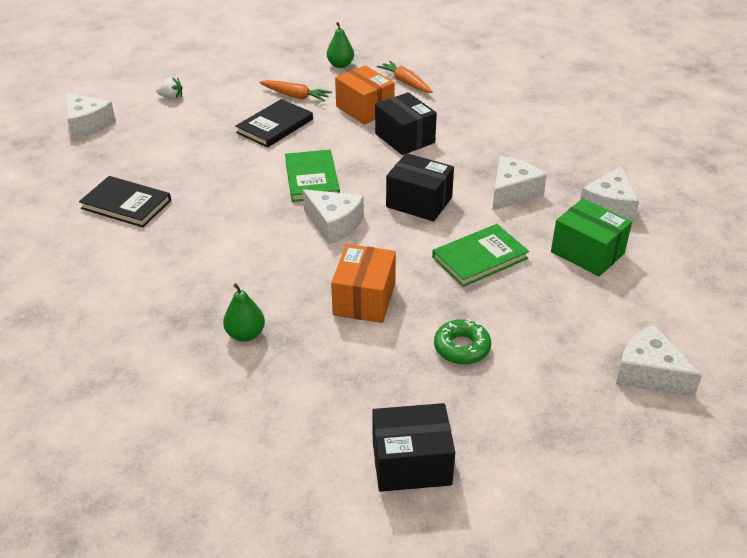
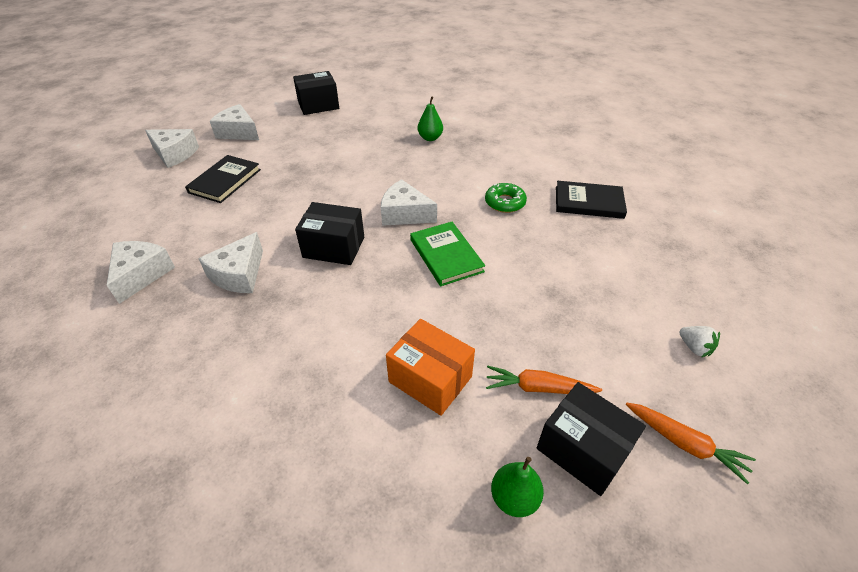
camera: 165 degrees right, 5 degrees up
white cheese [65,93,116,139] -> white cheese moved to [210,104,259,140]
white strawberry [156,77,183,100] -> white strawberry turned 120 degrees counterclockwise [679,326,720,357]
black book [235,99,313,148] -> black book moved to [185,155,261,203]
orange box [331,244,396,323] -> none
black box [375,92,437,155] -> black box moved to [537,382,646,496]
orange carrot [376,61,433,93] -> orange carrot moved to [625,402,756,484]
green book [432,224,529,287] -> none
green donut [434,319,491,365] -> green donut moved to [485,183,527,213]
green box [551,199,632,276] -> none

